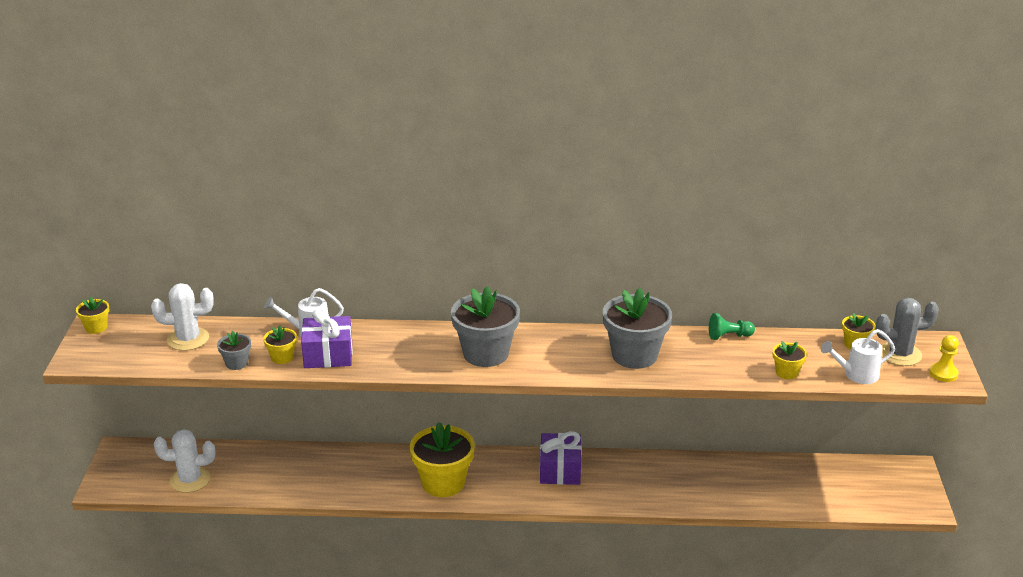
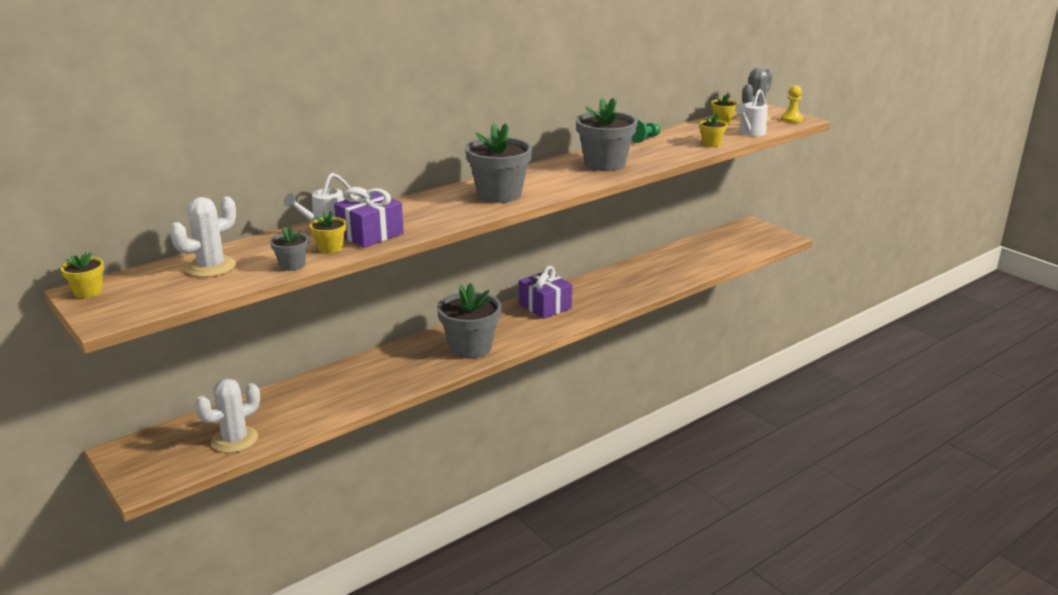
camera: 40 degrees left, 5 degrees down
yellow flower pot [409,422,475,497] -> grey flower pot [437,283,501,359]

